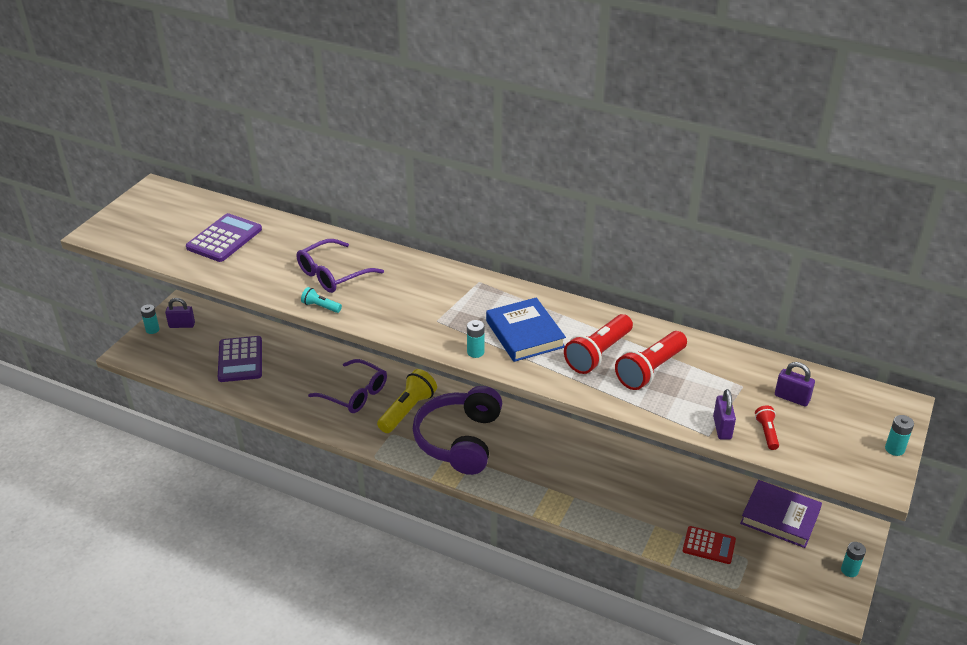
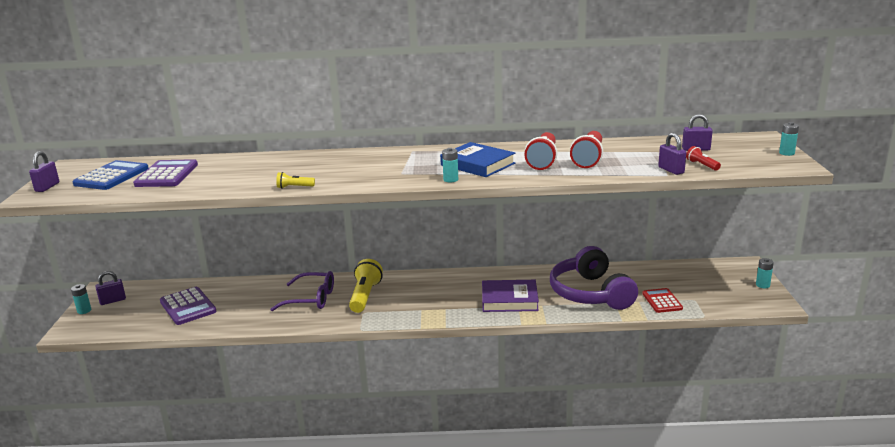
camera: 25 degrees left, 15 degrees down
purple glasses [297,239,384,293] -> none
turquoise flashlight [301,287,342,313] -> yellow flashlight [276,172,315,189]
purple headphones [413,386,502,475] -> purple headphones moved to [550,246,638,310]
red calculator [683,526,736,564] -> red calculator turned 90 degrees counterclockwise [642,288,683,313]
purple book [740,480,822,548] -> purple book moved to [482,280,539,312]
none -> purple padlock [29,151,59,192]
none -> blue calculator [72,160,149,190]

